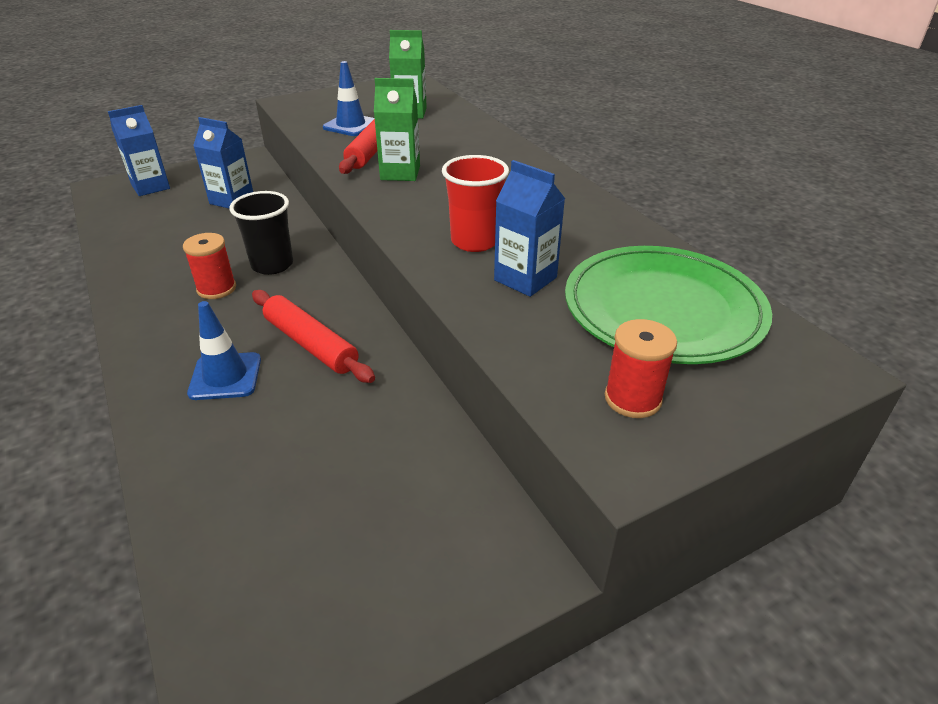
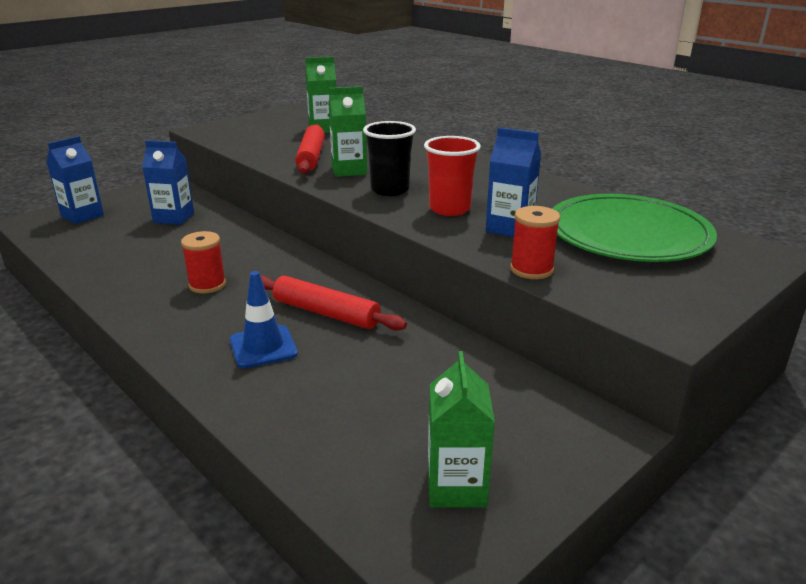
camera: 15 degrees left, 10 degrees down
black cup [229,191,293,275] -> black cup moved to [363,121,416,196]
blue traffic cone [323,61,375,136] -> none
red spool [605,319,677,418] -> red spool moved to [510,206,560,279]
none -> green carton [428,351,495,508]

